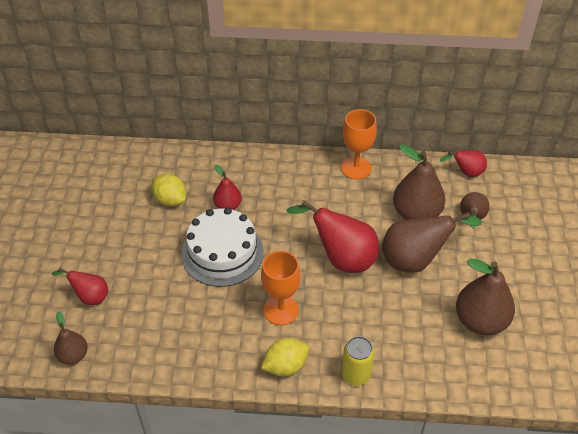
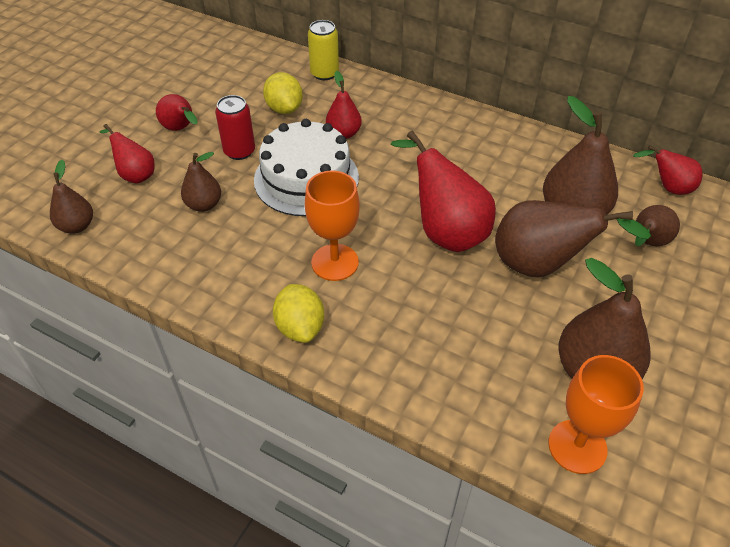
camera: 25 degrees right, 0 degrees up
yellow lemon [261,338,309,376] -> yellow lemon turned 75 degrees clockwise [273,284,324,343]
orange goblet [341,109,377,179] -> orange goblet moved to [548,355,644,474]
yellow can [342,336,374,386] -> yellow can moved to [308,20,339,80]
none -> red pear [156,94,198,131]
none -> brown pear [181,152,221,212]
none -> red can [215,95,255,160]

